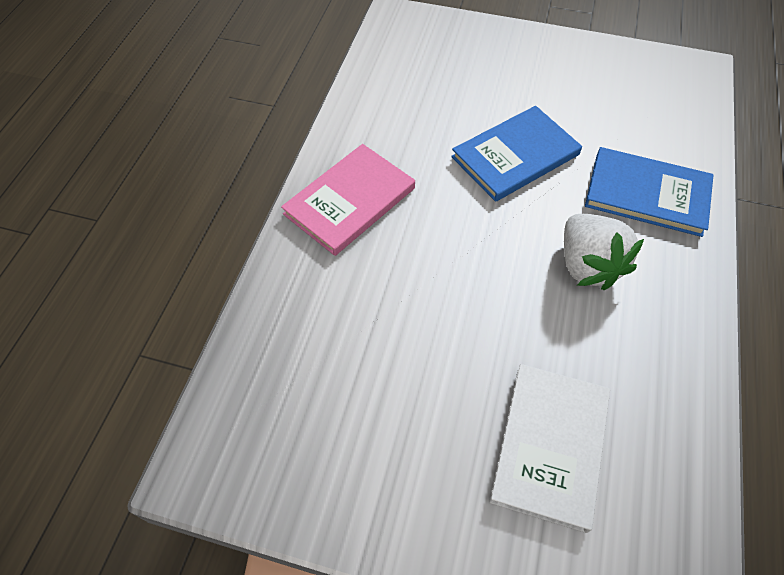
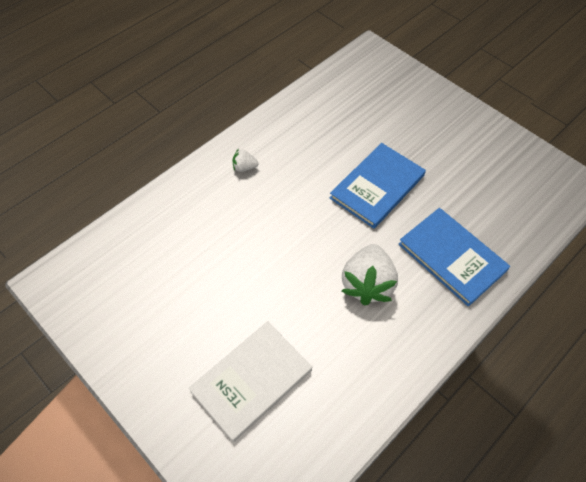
camera: 30 degrees right, 0 degrees up
pink book [281,144,415,256] -> white strawberry [232,149,258,172]
blue book [451,106,582,202] -> blue book turned 45 degrees counterclockwise [330,143,426,229]

